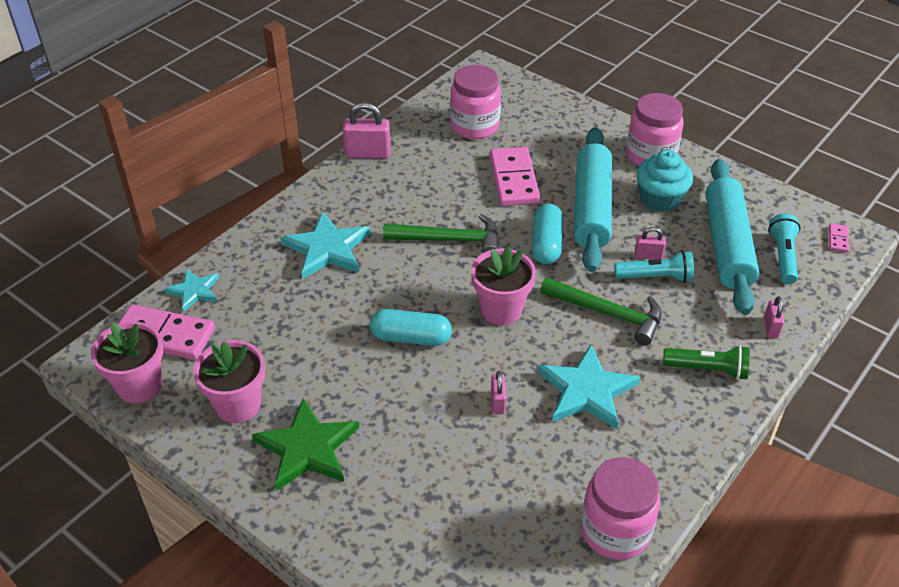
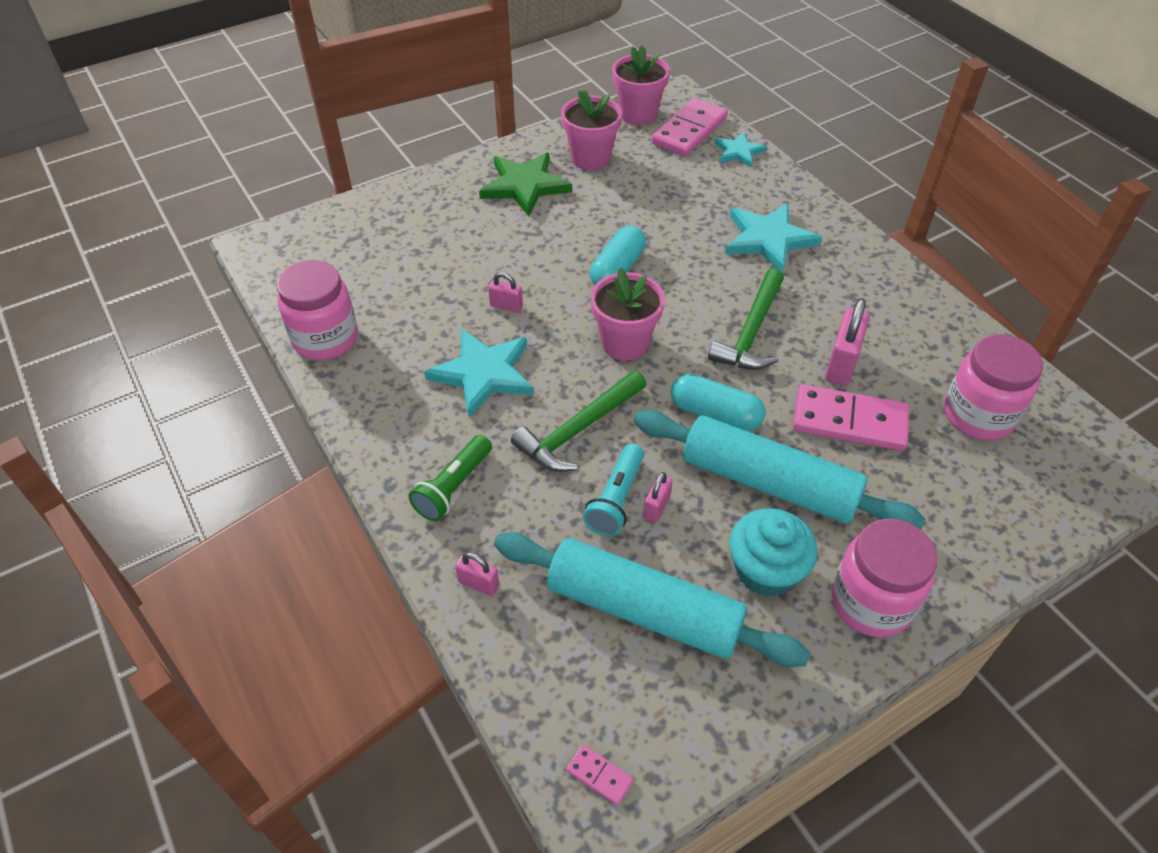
camera: 110 degrees right, 5 degrees up
pink padlock [343,102,391,159] -> pink padlock moved to [825,298,870,386]
turquoise flashlight [768,214,801,284] -> none

